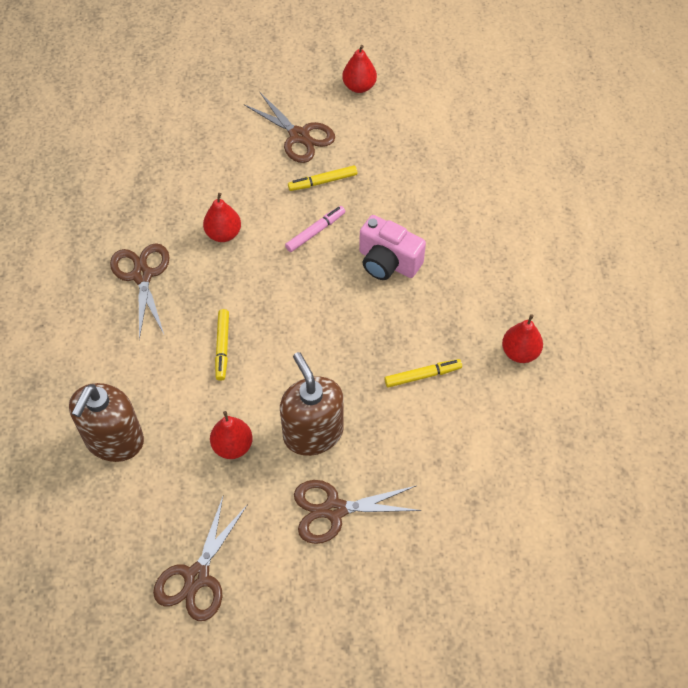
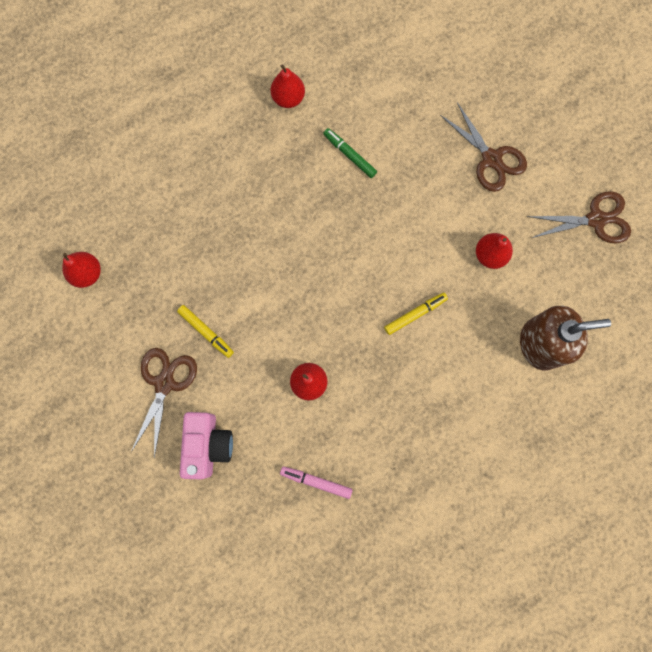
camera: 120 degrees left, 20 degrees up
brown scissors [110,243,170,340] -> none
brown soap dispenser [280,352,344,456] -> none
pink marker [285,206,345,252] -> pink marker moved to [280,466,352,499]
red pear [342,45,377,93] -> red pear moved to [62,252,101,288]
pink camera [359,215,426,280] -> pink camera moved to [180,412,233,480]
yellow marker [385,359,462,388] -> green marker [323,128,377,178]

